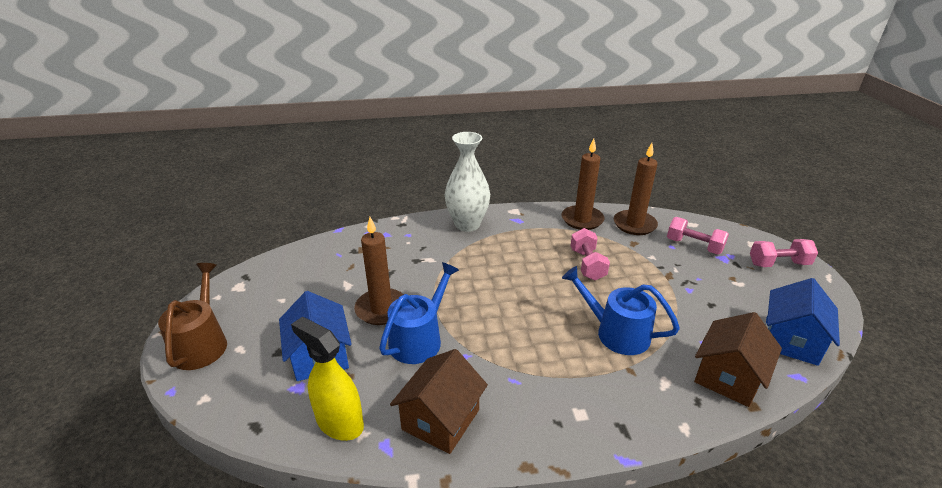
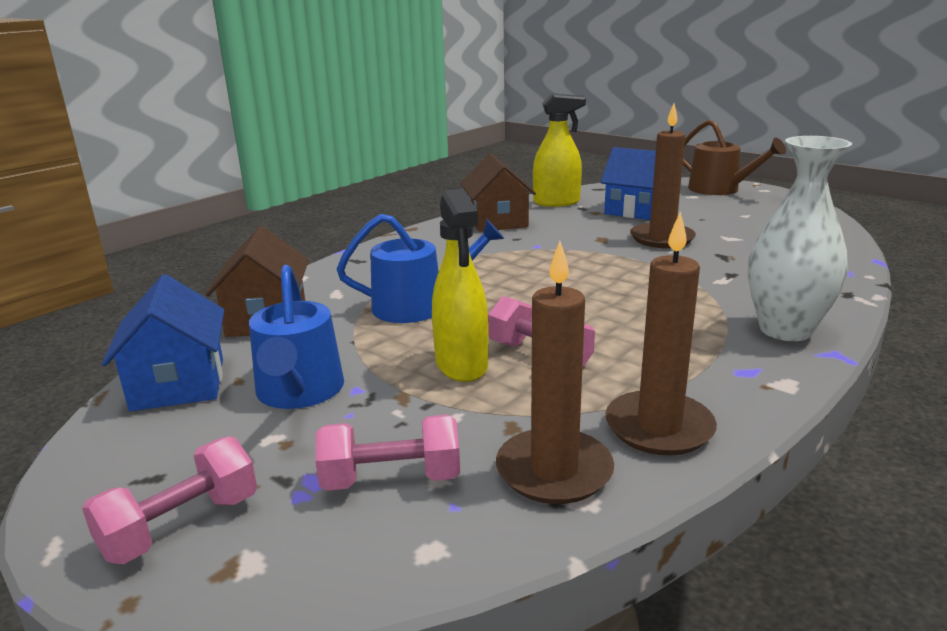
camera: 140 degrees right, 10 degrees down
blue watering can [379,262,459,364] -> blue watering can moved to [249,265,344,409]
none -> yellow spray bottle [432,189,489,382]

